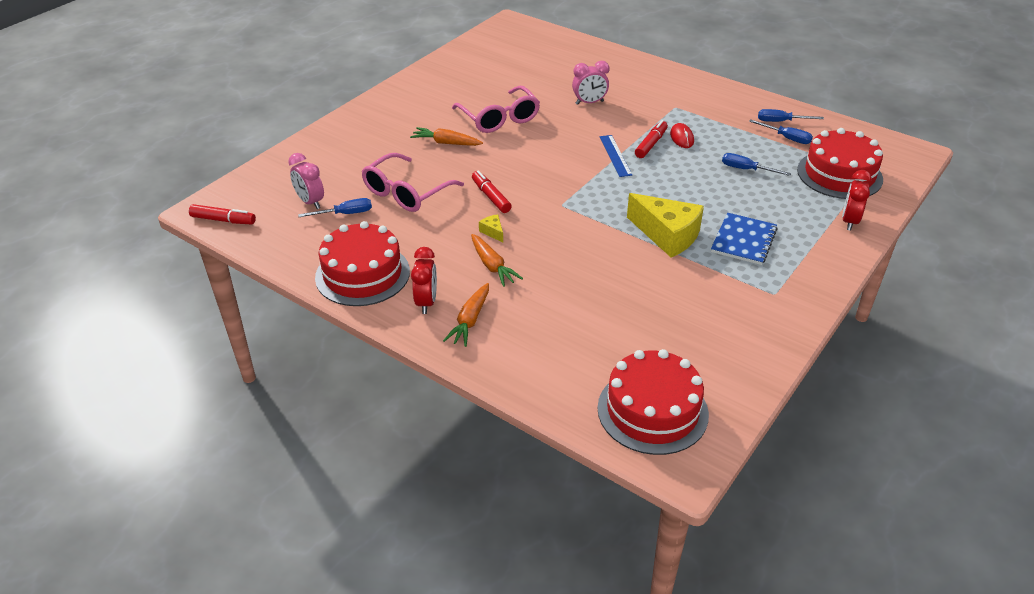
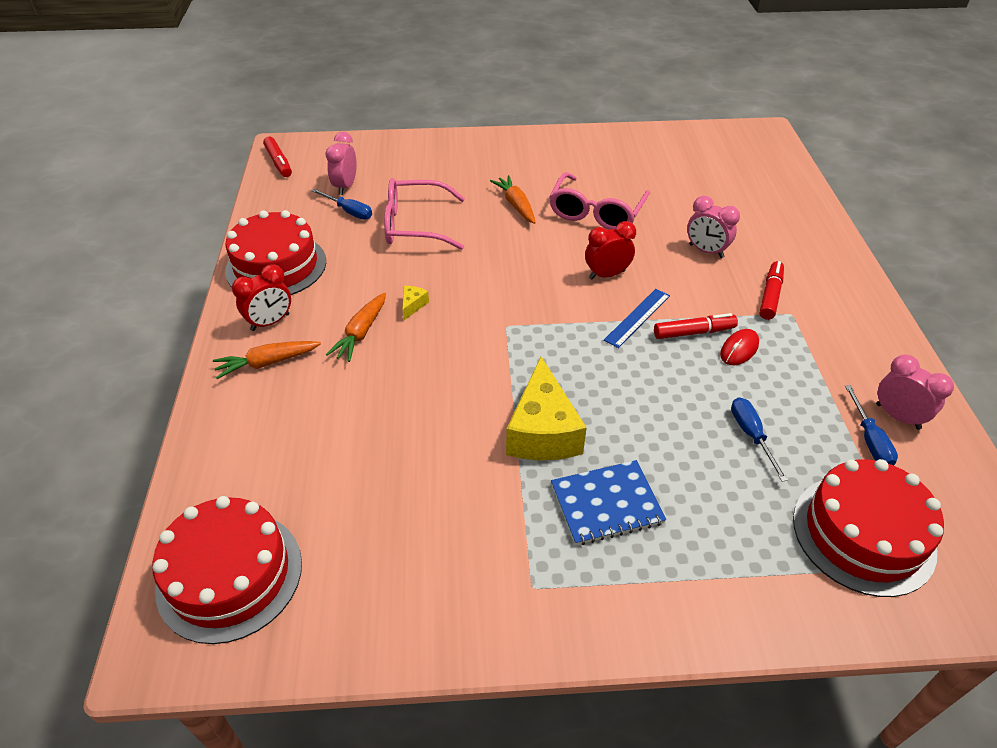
camera: 50 degrees right, 5 degrees up
red marker [472,170,512,213] -> red marker moved to [760,261,784,320]
blue screwdriver [758,109,824,122] -> pink clock [876,355,954,430]
red clock [842,170,872,231] -> red clock moved to [585,221,636,280]

